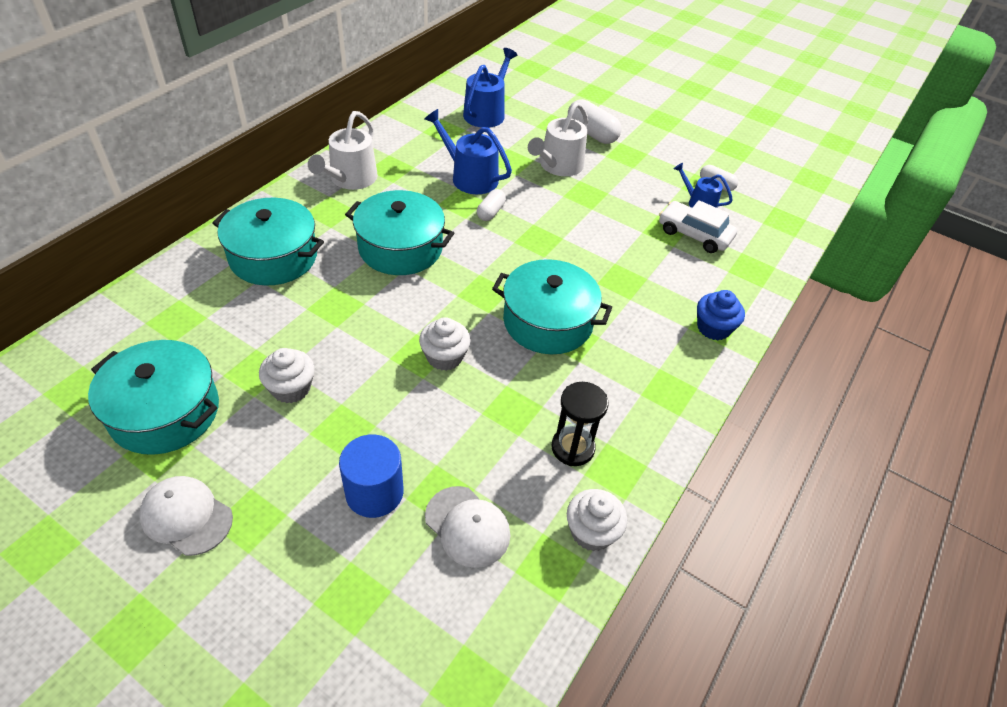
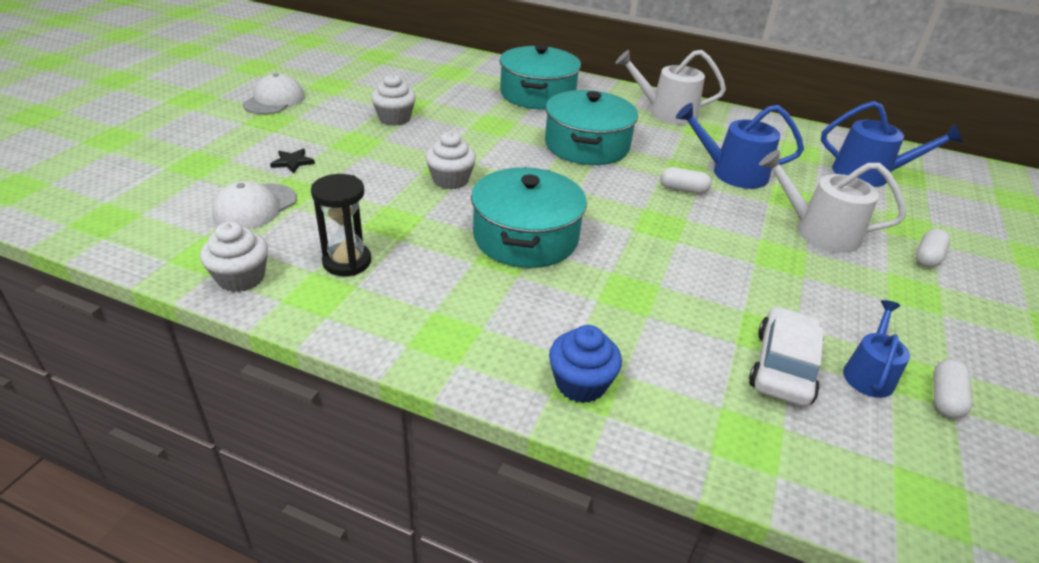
camera: 80 degrees right, 10 degrees down
turquoise pot [88,340,219,455] -> none
blue cylinder [339,434,404,518] -> black star [270,149,315,173]
blue watering can [424,109,512,194] -> blue watering can turned 105 degrees counterclockwise [676,103,804,189]
white capsule [568,99,621,144] -> white capsule [916,229,950,268], size x0.59

